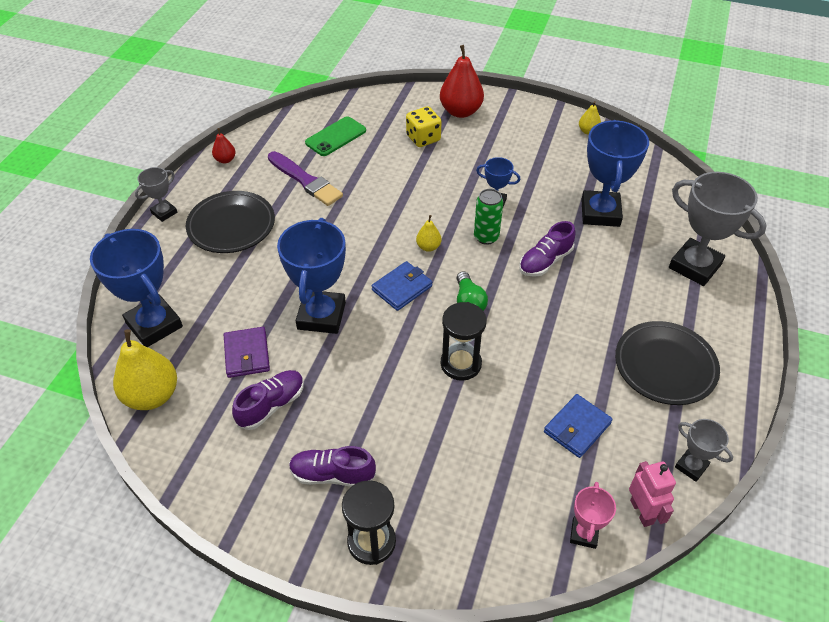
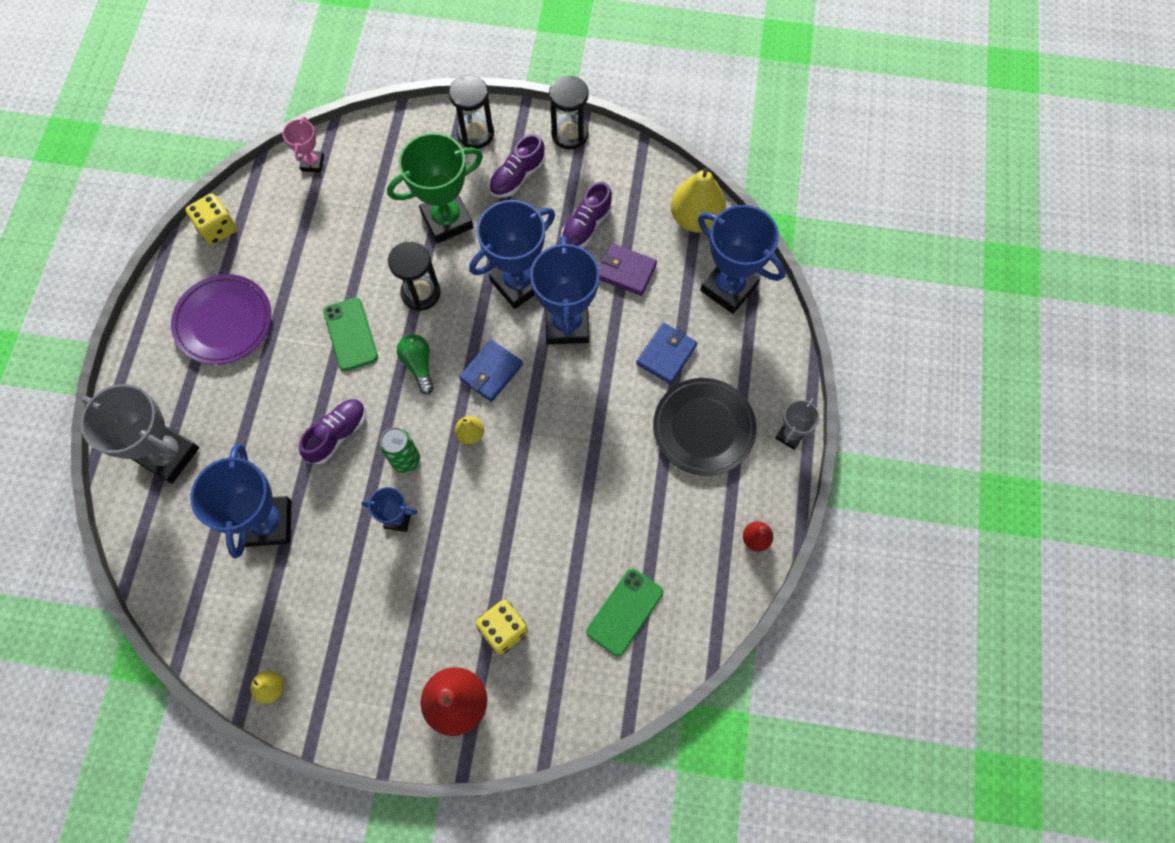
camera: 170 degrees right, 20 degrees up
purple wallet [224,327,270,378] -> purple wallet turned 45 degrees counterclockwise [599,243,657,296]
purple brush [268,151,343,206] -> none
purple shoe [289,446,376,487] -> purple shoe turned 135 degrees clockwise [489,134,546,198]
blue wallet [544,394,613,458] -> blue wallet moved to [636,323,697,384]
black plate [615,321,720,405] -> purple plate [171,274,271,365]
pink robot [629,461,676,527] -> none
grey trophy [675,419,733,482] -> yellow dice [185,193,237,245]
none -> green phone [323,297,378,371]
none -> green trophy [387,133,483,243]
none -> blue trophy [469,200,555,309]
none -> black hourglass [549,76,589,150]

